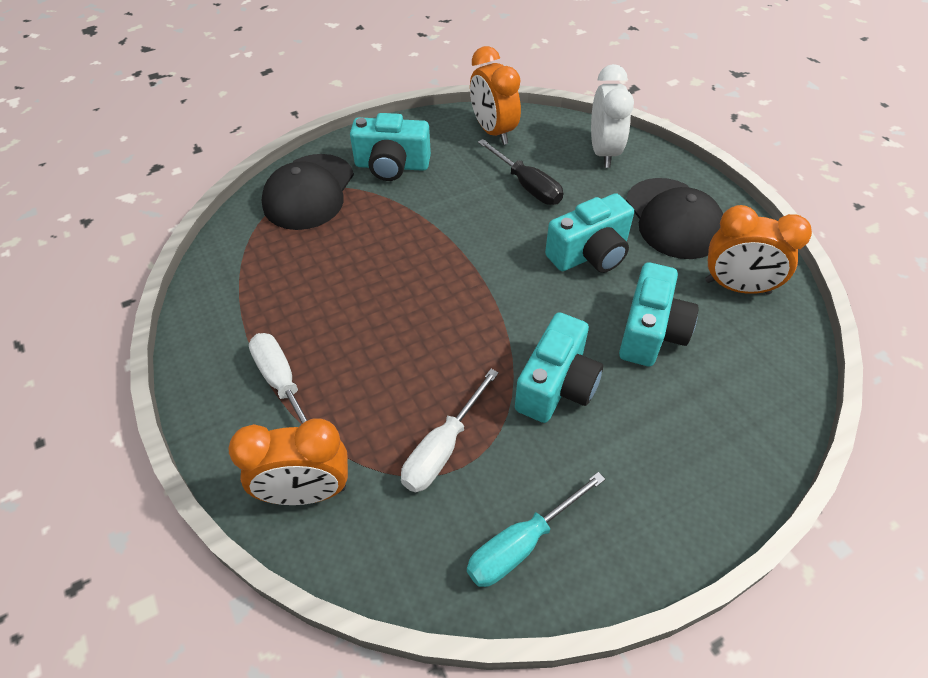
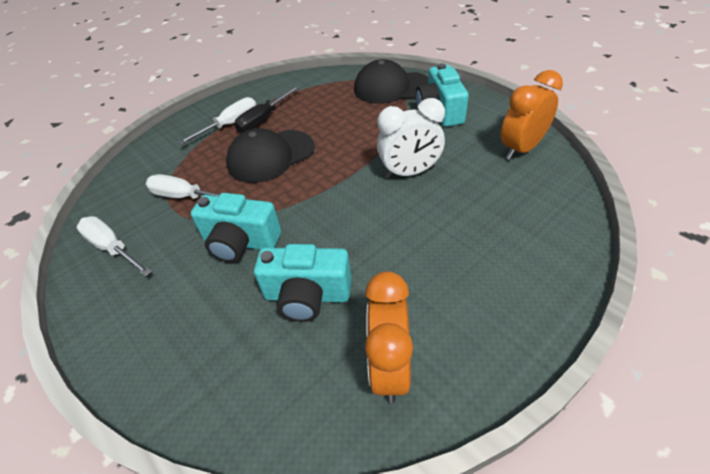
camera: 80 degrees right, 5 degrees down
orange clock [229,418,348,505] -> none
turquoise screwdriver [467,472,605,587] -> white screwdriver [77,216,152,277]
black screwdriver [478,139,563,205] -> black screwdriver moved to [234,85,300,133]
turquoise camera [545,193,634,273] -> none
white clock [591,64,634,168] -> white clock moved to [377,98,445,179]
black cap [626,178,723,259] -> black cap moved to [226,128,315,183]

